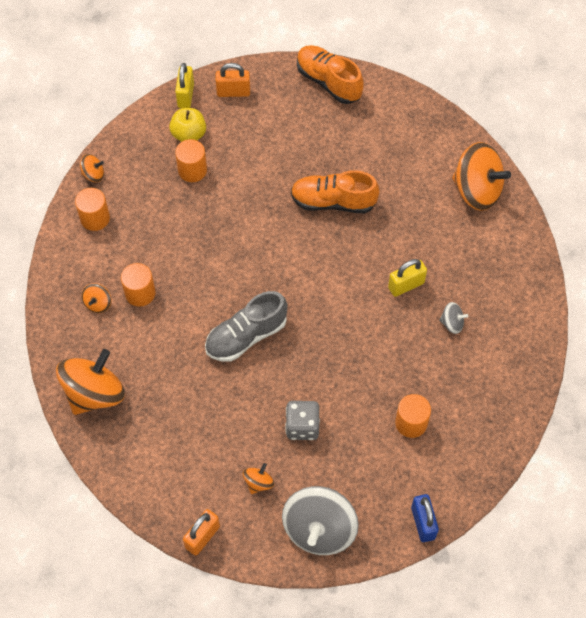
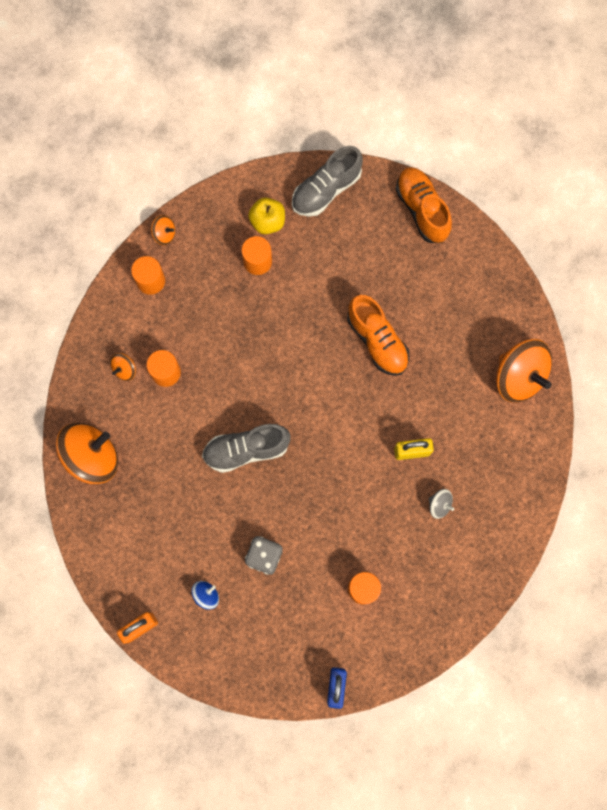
camera: 20 degrees right, 15 degrees up
yellow padlock [175,63,194,108] -> none
orange padlock [216,63,250,97] -> grey shoe [292,146,363,217]
orange spinning top [243,463,274,494] -> blue spinning top [191,581,219,610]
grey spinning top [282,486,359,555] -> none
orange shoe [291,170,380,213] -> orange shoe turned 150 degrees counterclockwise [347,295,409,376]

